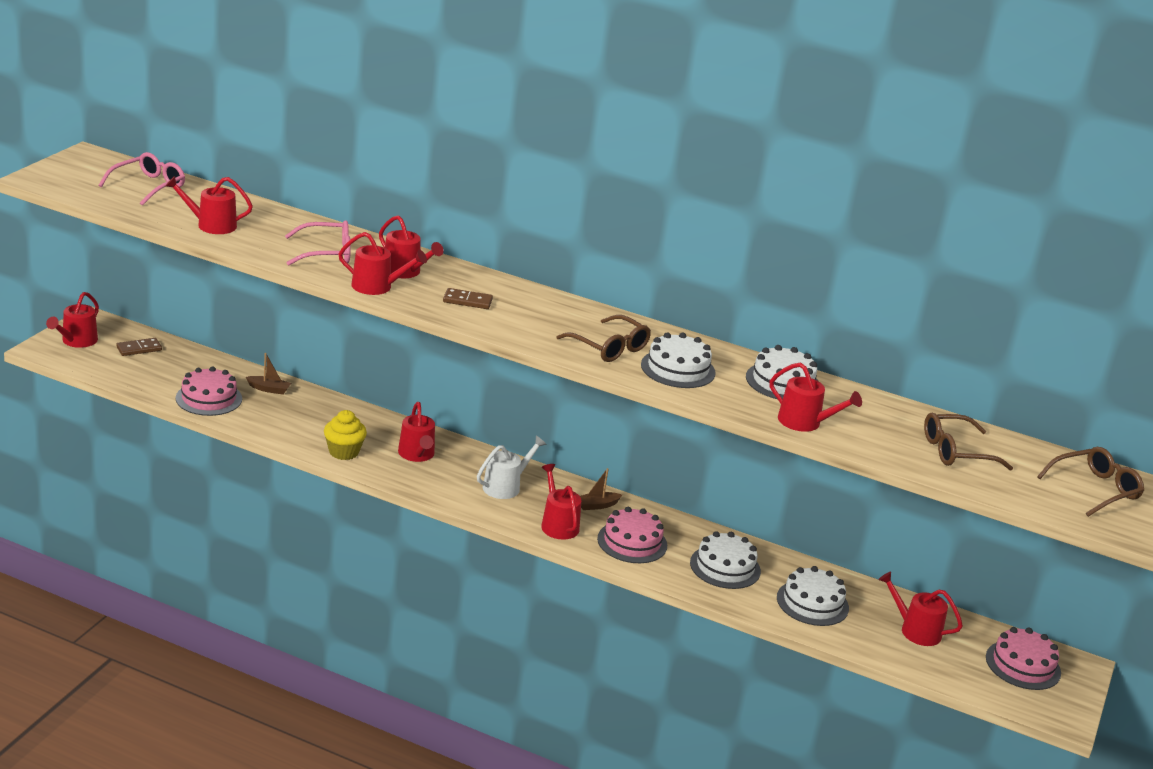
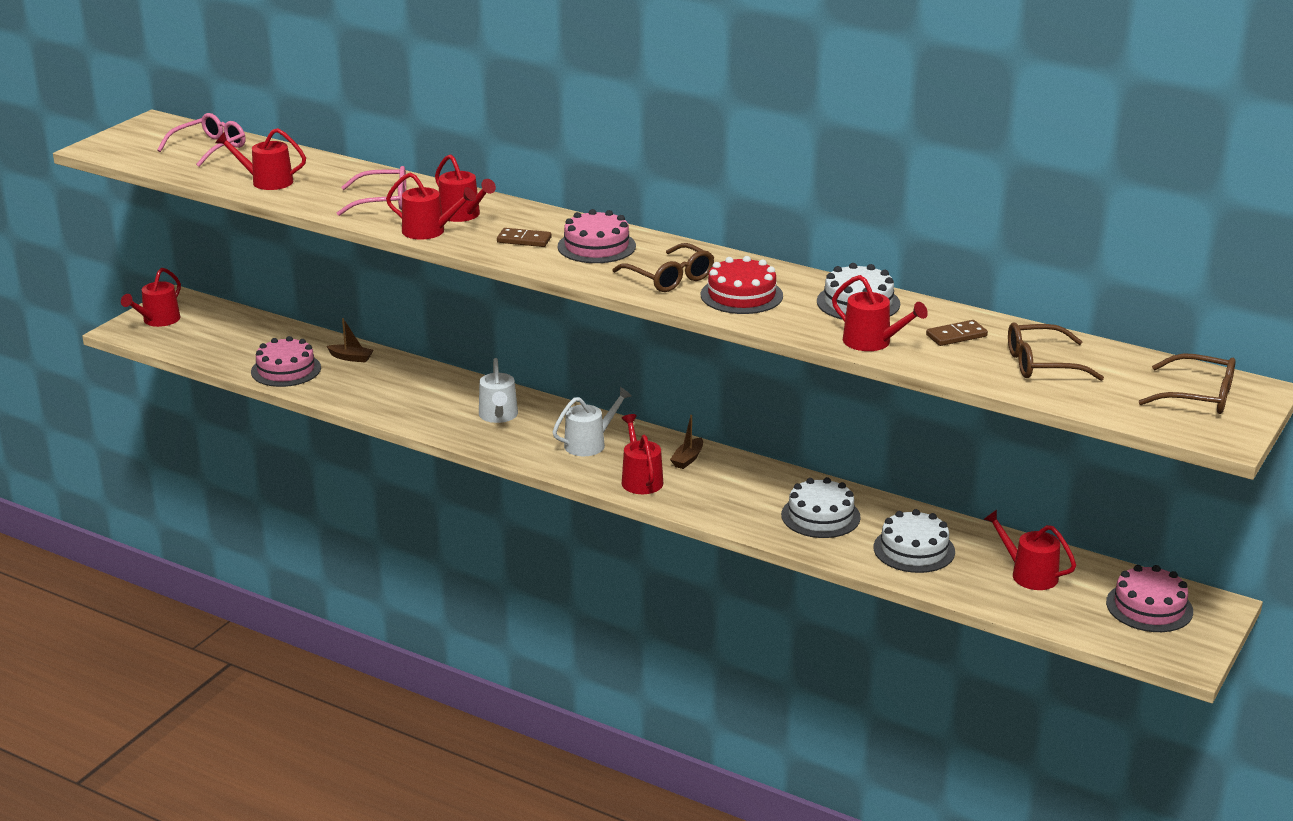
camera: 10 degrees right, 0 degrees up
brown domino [117,338,162,356] -> brown domino moved to [926,320,988,346]
yellow cupcake [324,410,367,460] -> none
red watering can [398,402,435,462] -> white watering can [479,358,518,423]
brown boat [580,468,622,510] -> brown boat turned 45 degrees counterclockwise [670,415,703,469]
pink cake [597,507,667,563] -> pink cake moved to [558,209,636,263]
white cake [641,332,716,388] -> red cake [701,256,783,314]
brown glasses [1037,447,1144,517] -> brown glasses turned 45 degrees clockwise [1139,353,1236,414]

